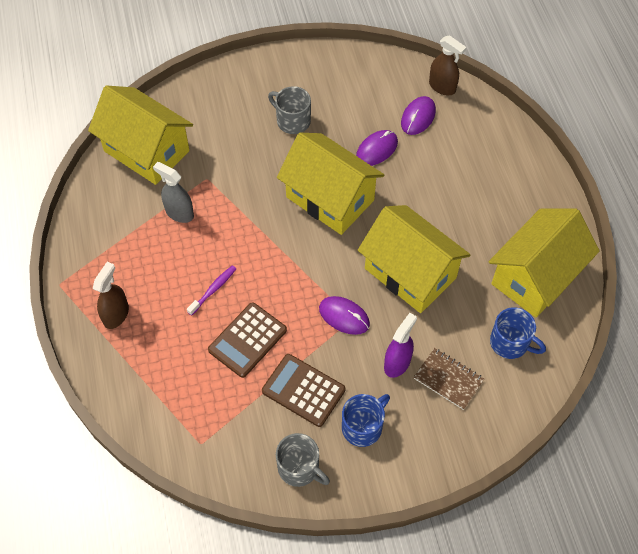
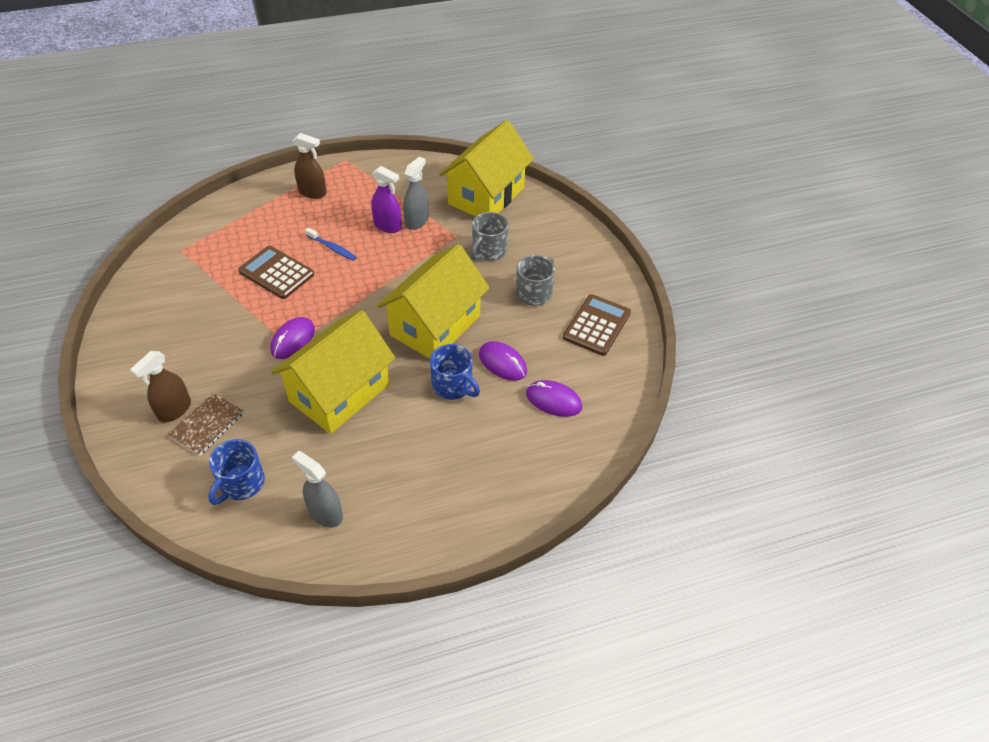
camera: 85 degrees right, 10 degrees down
purple toothbrush [187,265,236,316] -> blue toothbrush [305,227,356,261]
brown calculator [262,354,345,427] -> brown calculator moved to [563,294,631,356]
grey mug [276,433,330,487] -> grey mug moved to [471,212,509,261]
blue mug [342,394,390,447] -> blue mug moved to [430,344,480,400]
purple spray bottle [384,313,417,378] -> purple spray bottle moved to [371,166,402,233]
brown spray bottle [429,35,466,96] -> brown spray bottle moved to [130,351,191,423]
yellow house [489,209,600,318] -> grey spray bottle [292,451,343,528]

